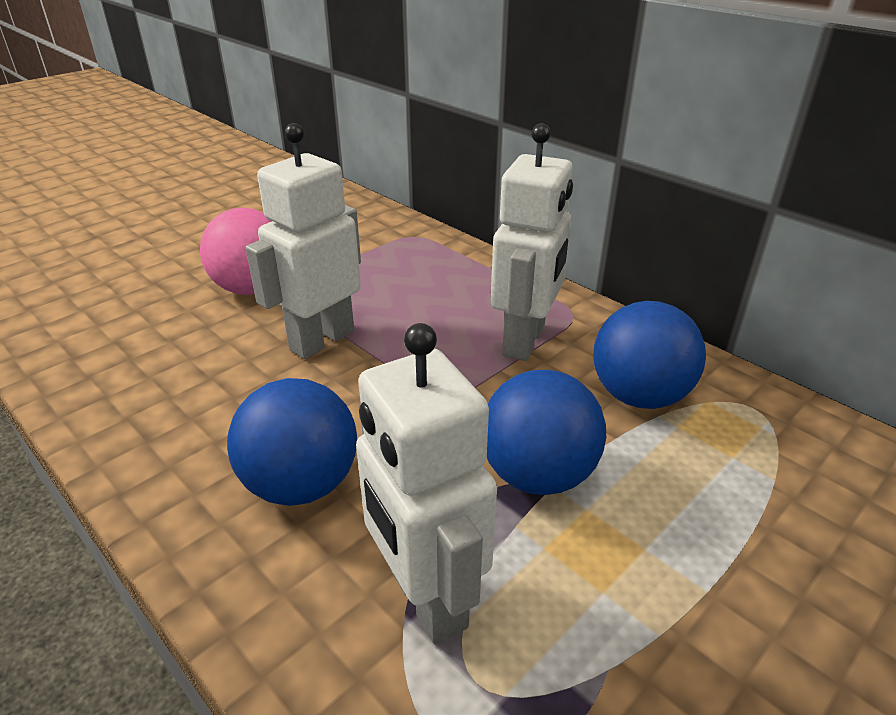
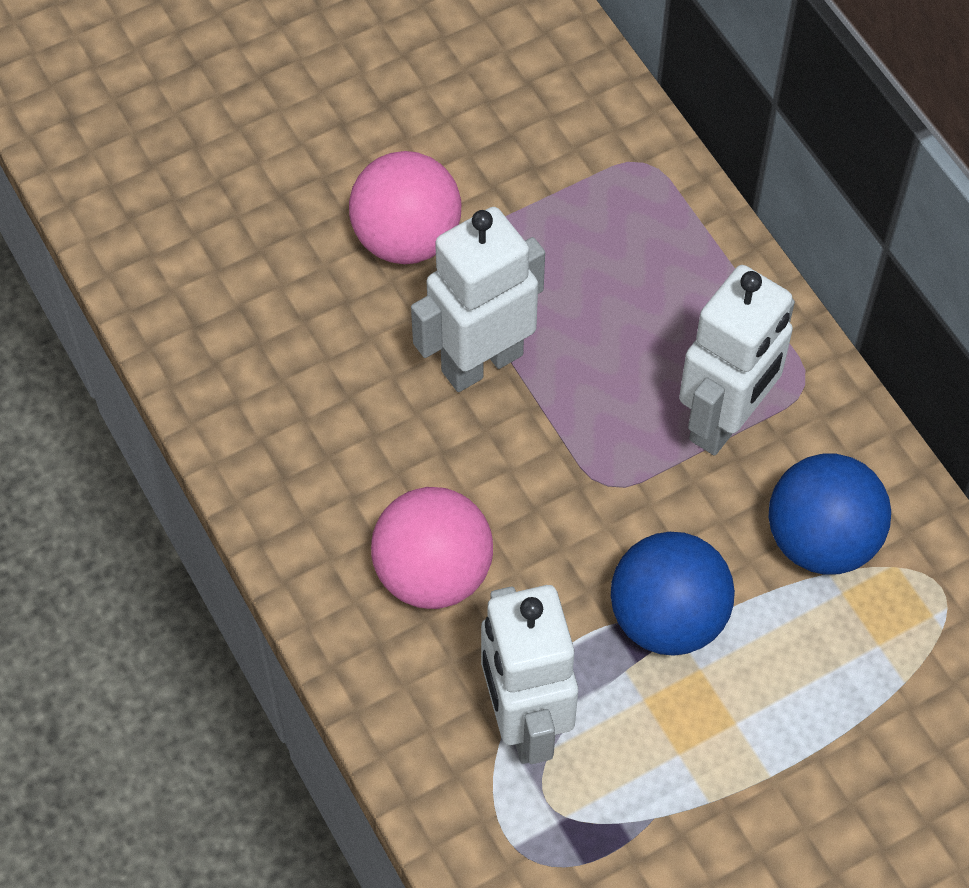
camera: 15 degrees right, 25 degrees up
blue ball [227,378,357,506] -> pink ball [371,487,493,609]

